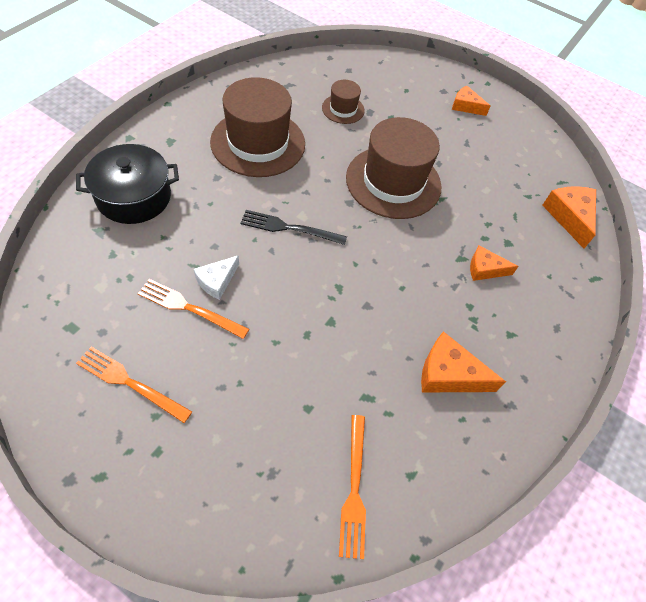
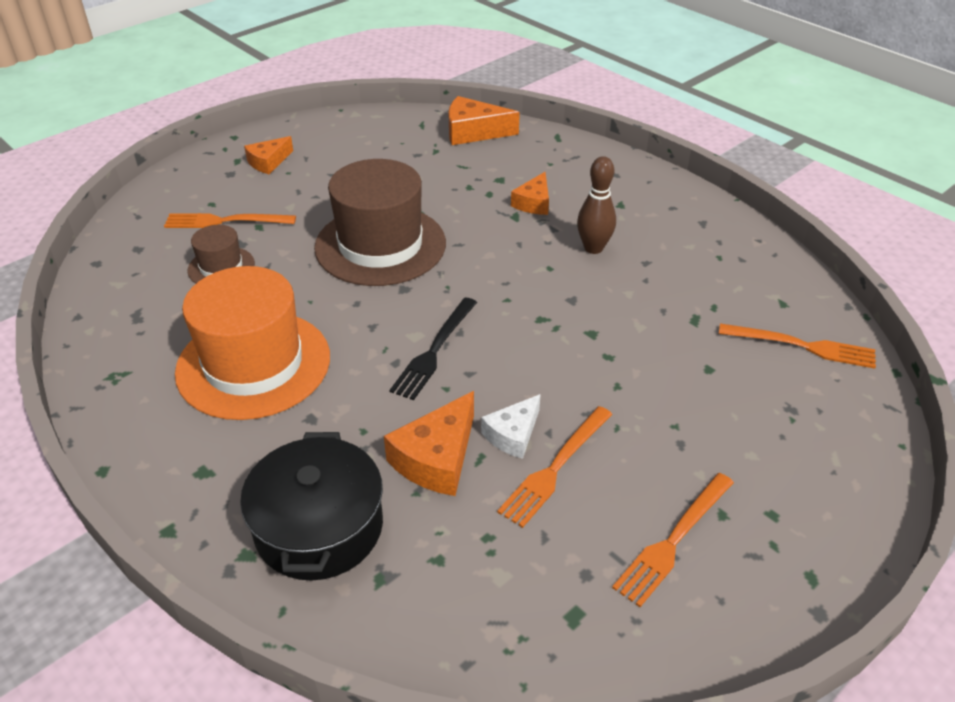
camera: 70 degrees left, 15 degrees down
white cheese [194,255,239,300] -> white cheese turned 75 degrees clockwise [481,394,541,459]
brown hat [210,77,305,177] -> orange hat [175,266,330,420]
orange cheese [421,331,506,392] -> orange cheese moved to [384,391,474,496]
none -> orange fork [164,213,296,228]
none -> brown bowling pin [577,156,616,254]

